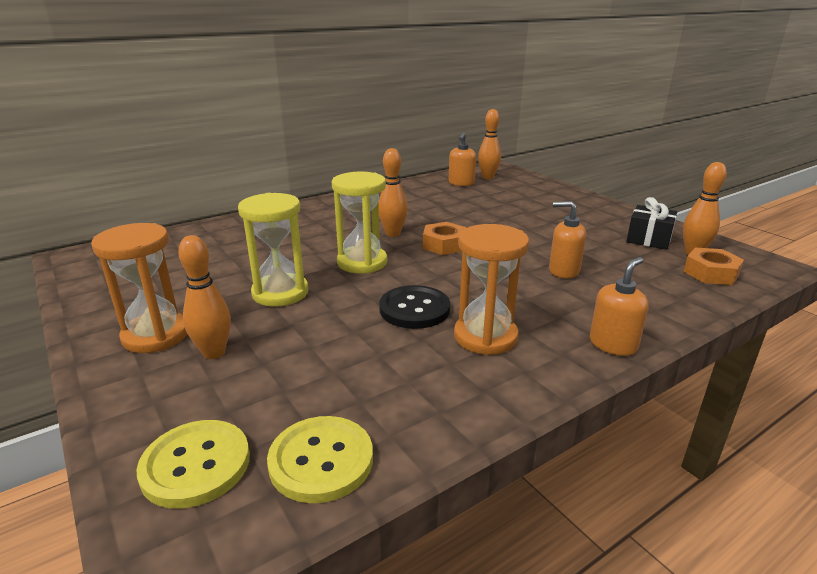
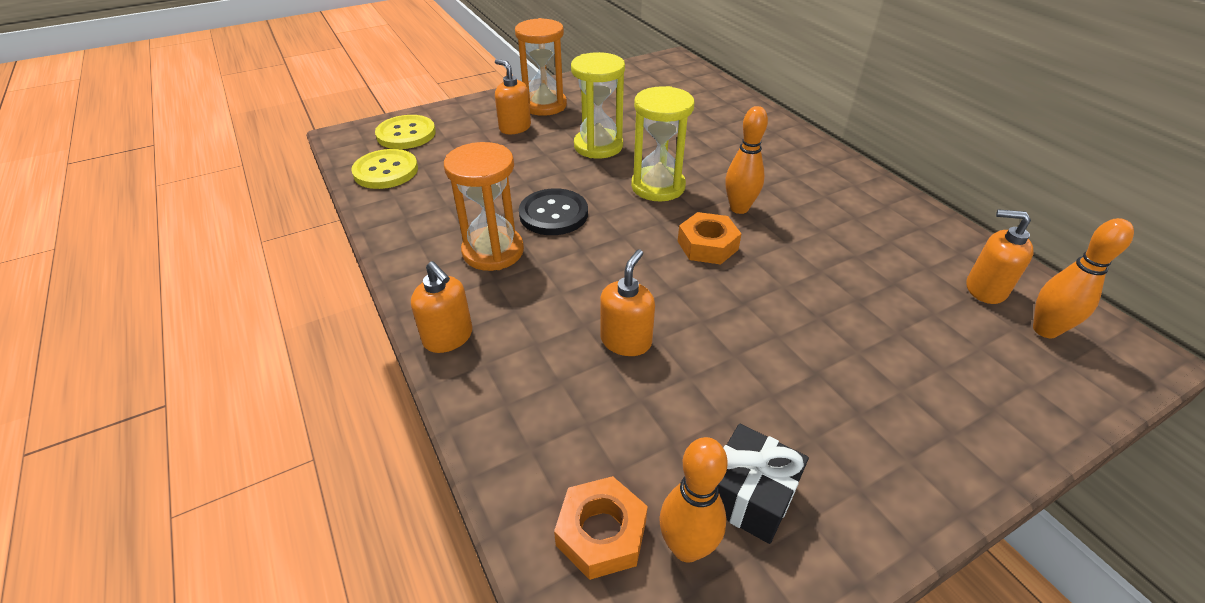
camera: 95 degrees right, 15 degrees up
orange bowling pin [178,235,231,359] -> orange soap dispenser [495,59,531,134]

